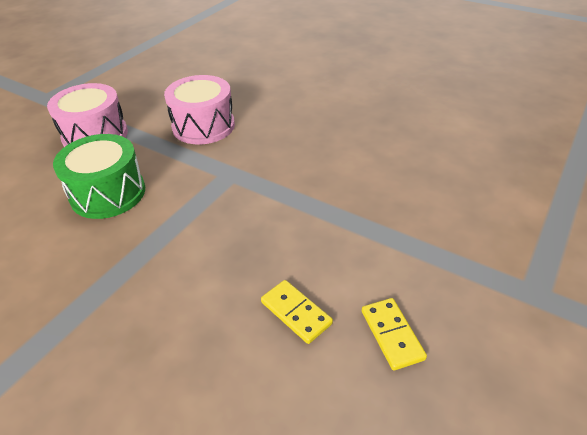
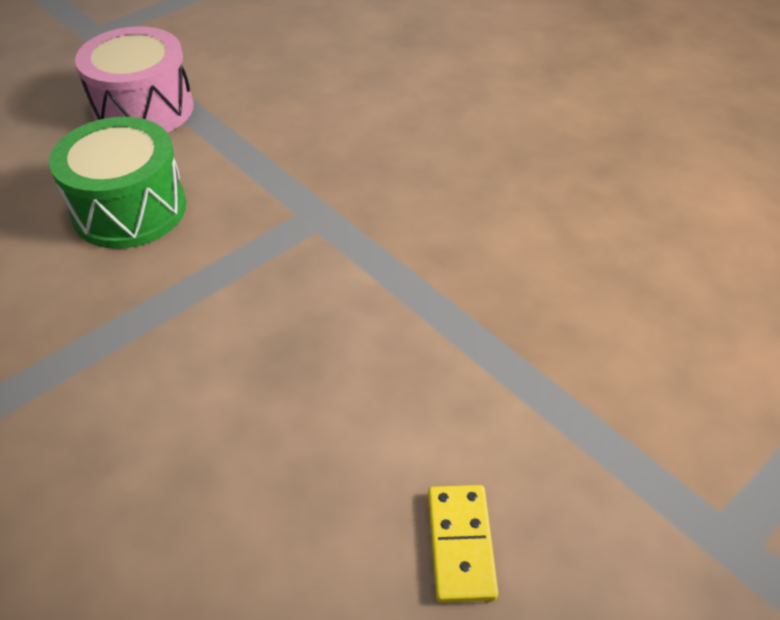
camera: 15 degrees right, 5 degrees up
pink drum [164,75,235,145] -> none
yellow domino [261,280,333,344] -> none

